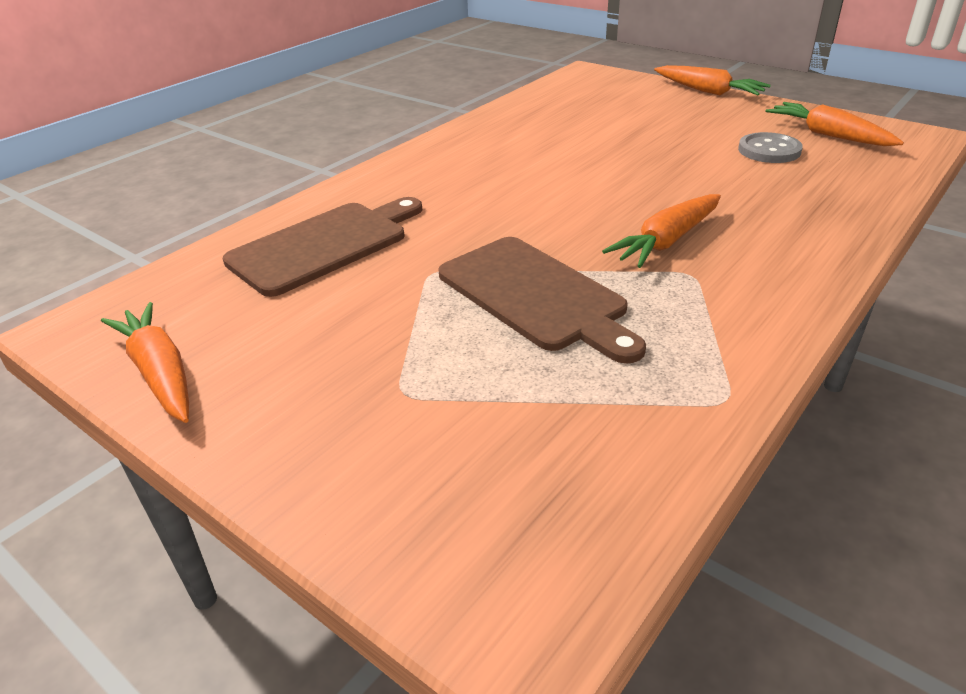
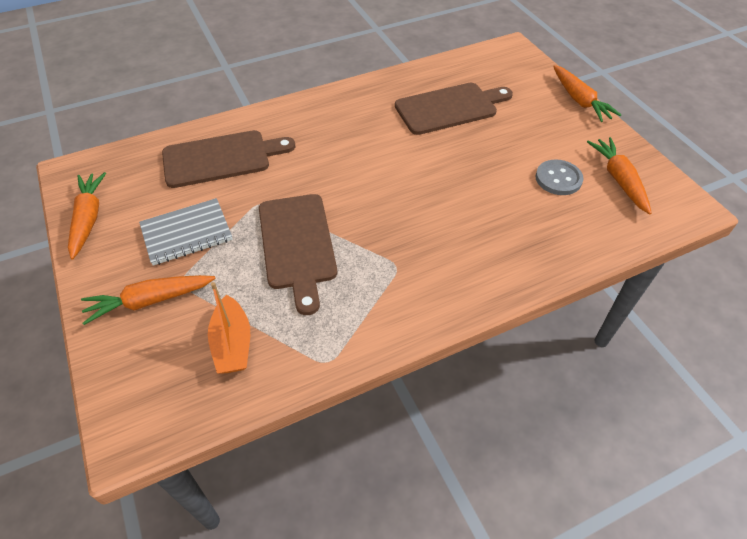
camera: 25 degrees right, 15 degrees up
orange carrot [602,194,721,268] -> orange carrot moved to [81,275,216,325]
none -> grey notebook [139,198,232,266]
none -> orange boat [208,282,250,373]
none -> brown cutting board [395,83,513,135]

